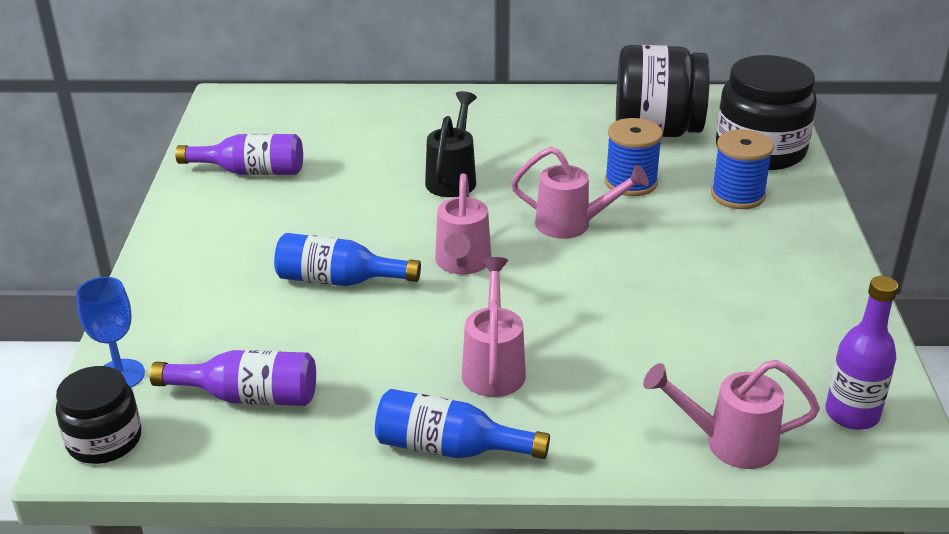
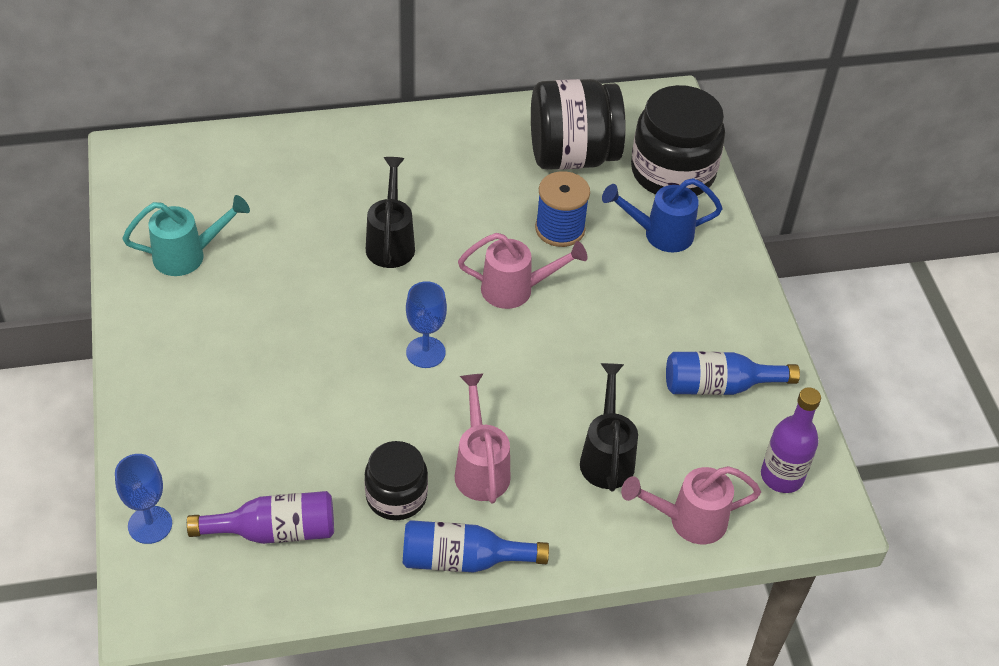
camera: 15 degrees left, 15 degrees up
black jar [56,366,141,464] -> black jar moved to [364,441,428,520]
purple bottle [175,134,303,175] -> turquoise watering can [122,195,250,276]
blue bottle [274,233,421,286] -> blue bottle moved to [666,351,800,395]
pink watering can [435,173,491,274] -> blue goblet [406,281,447,368]
blue spool [711,129,774,209] -> blue watering can [602,178,723,252]
none -> black watering can [580,363,638,491]

